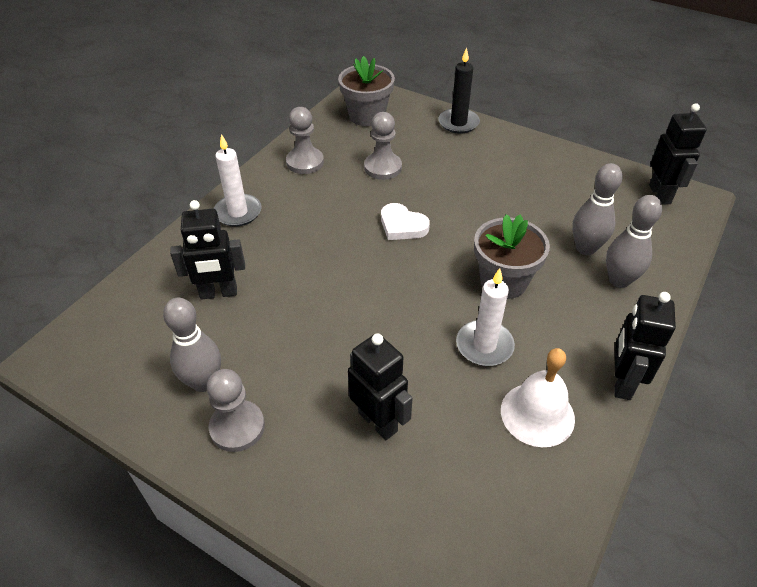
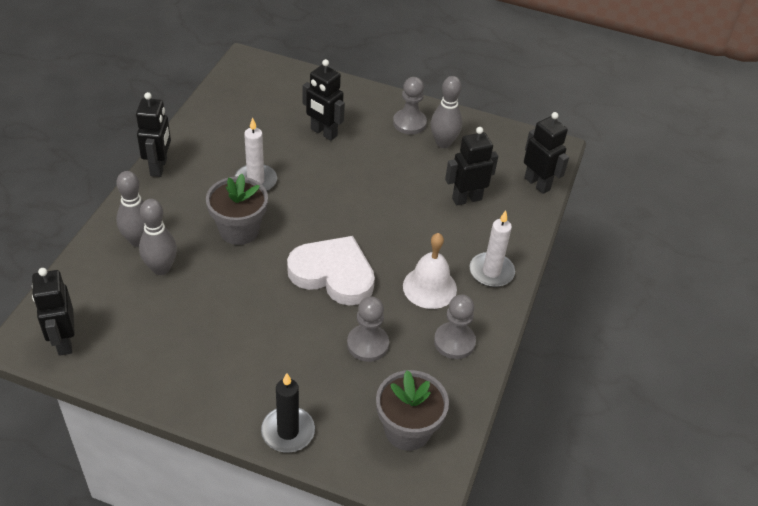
camera: 165 degrees right, 0 degrees up
white heart [381,203,430,240] -> white heart [287,236,375,305], size x1.80
white bell [501,348,575,447] -> white bell moved to [403,233,457,309]
none -> black robot [524,112,569,194]

